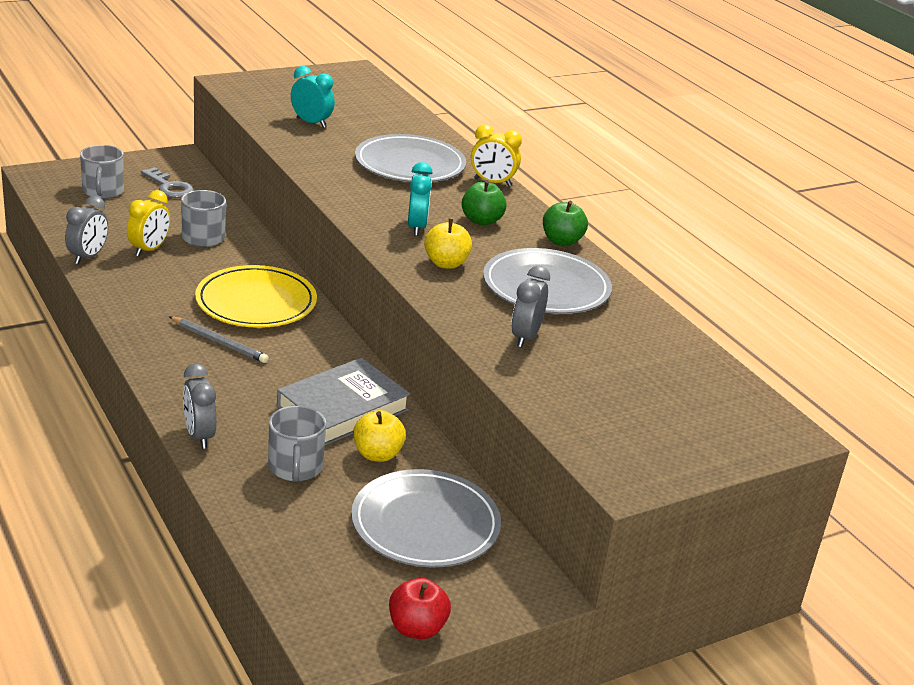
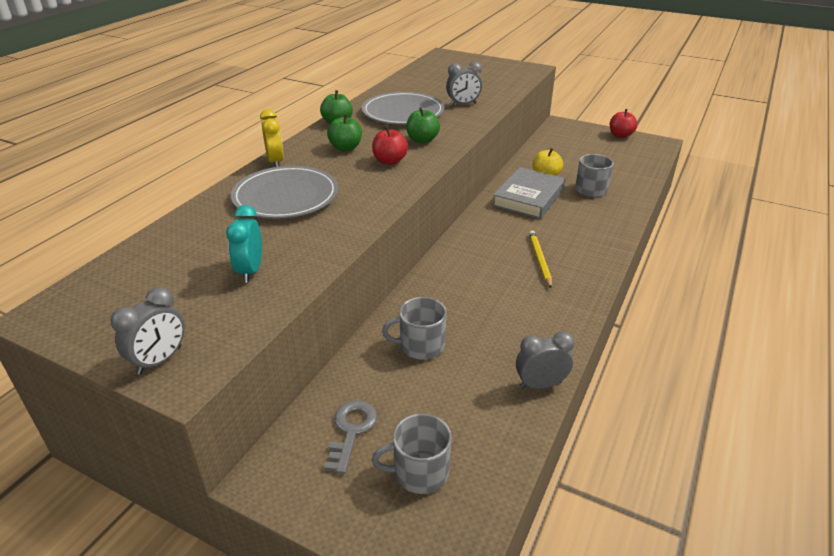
camera: 120 degrees left, 5 degrees up
grey mug [80,145,124,199] -> grey mug turned 150 degrees counterclockwise [372,414,452,494]
yellow clock [127,190,170,256] -> none
grey pencil [169,316,269,363] -> yellow pencil [529,230,552,289]
grey clock [183,363,217,449] -> grey clock moved to [110,287,185,375]
yellow plate [195,265,317,328] -> none
grey book [277,358,410,445] -> grey book turned 75 degrees counterclockwise [492,167,566,219]
grey plate [351,469,501,567] -> none
turquoise clock [408,162,433,236] -> red apple [372,126,408,165]
yellow apple [424,219,472,269] -> green apple [406,107,440,143]

